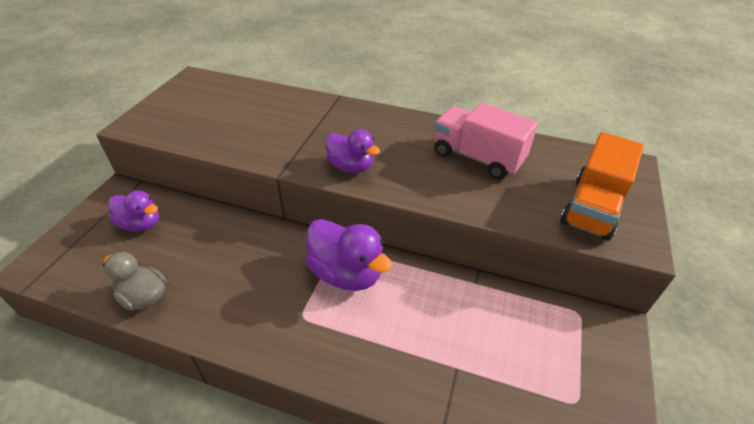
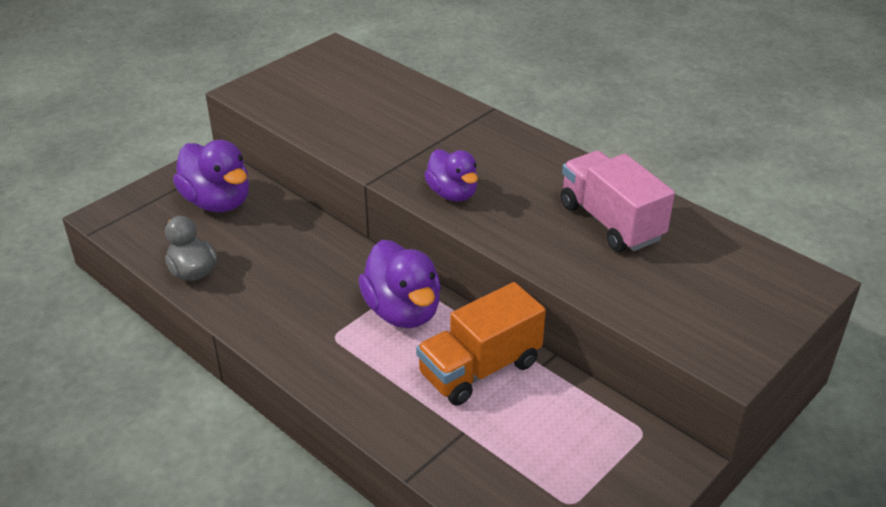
camera: 25 degrees right, 5 degrees down
purple duck [108,190,159,232] -> purple duck [173,140,249,212], size x1.52
orange truck [560,132,644,241] -> orange truck moved to [416,282,546,405]

